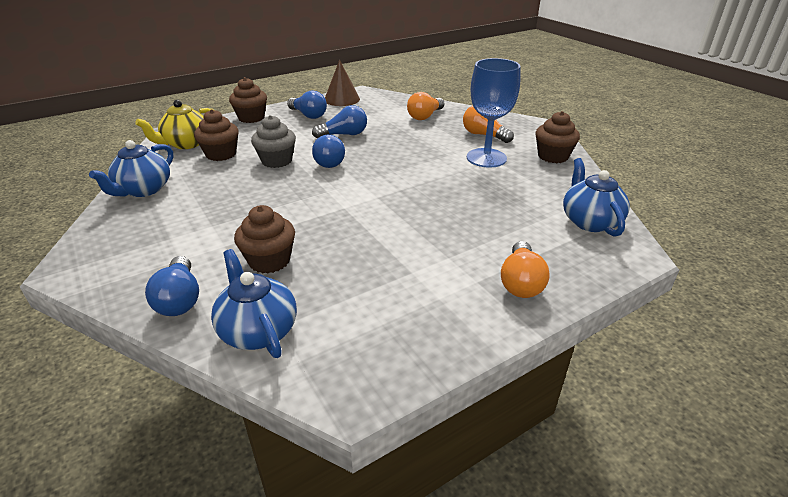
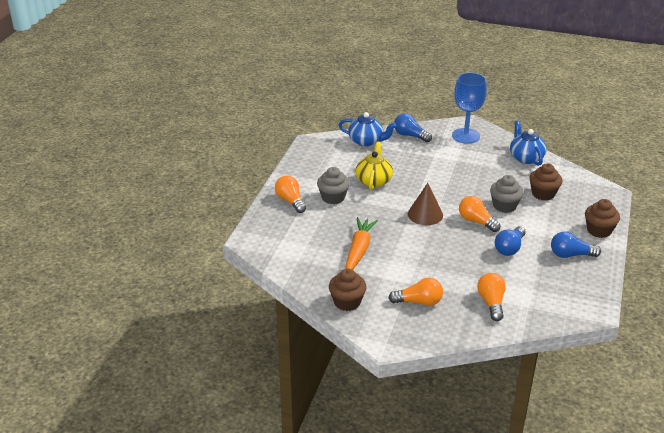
camera: 140 degrees right, 0 degrees up
yellow teapot [135,100,214,149] -> yellow teapot moved to [356,142,393,190]
brown cupcake [234,205,295,274] -> none
blue light bulb [312,135,345,168] -> orange light bulb [459,196,501,232]
brown cone [325,60,360,106] -> brown cone moved to [408,183,443,225]
blue goblet [467,58,521,168] -> blue goblet moved to [452,72,487,144]
blue teapot [563,158,630,237] -> none
none -> grey cupcake [317,167,350,204]
none -> orange carrot [346,217,378,270]

